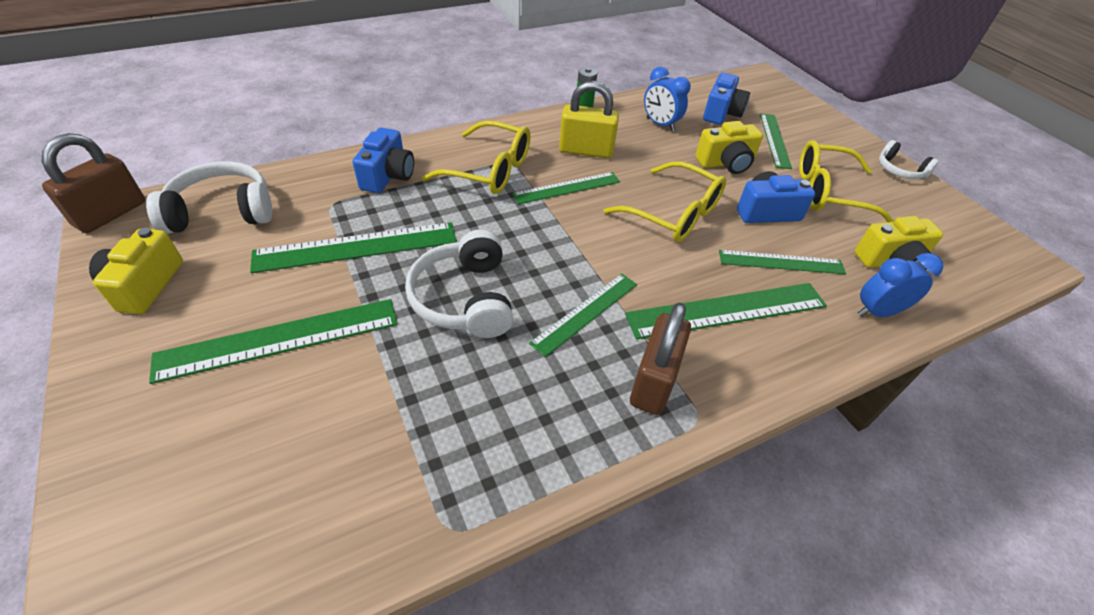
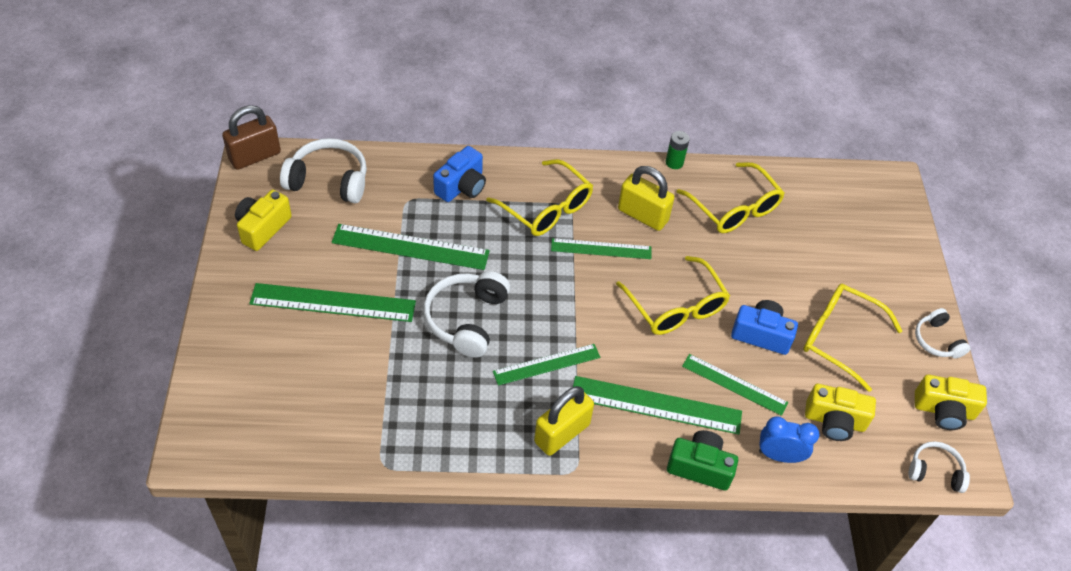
camera: 25 degrees right, 5 degrees up
brown padlock [630,303,691,415] -> yellow padlock [534,386,594,456]
blue clock [644,67,691,131] -> yellow glasses [677,162,785,233]
yellow camera [695,121,763,174] -> yellow camera moved to [915,375,987,430]
blue camera [703,72,750,125] -> none
green ruler [760,114,792,169] -> none
none -> green camera [667,430,738,491]
none -> white headphones [909,441,970,493]

